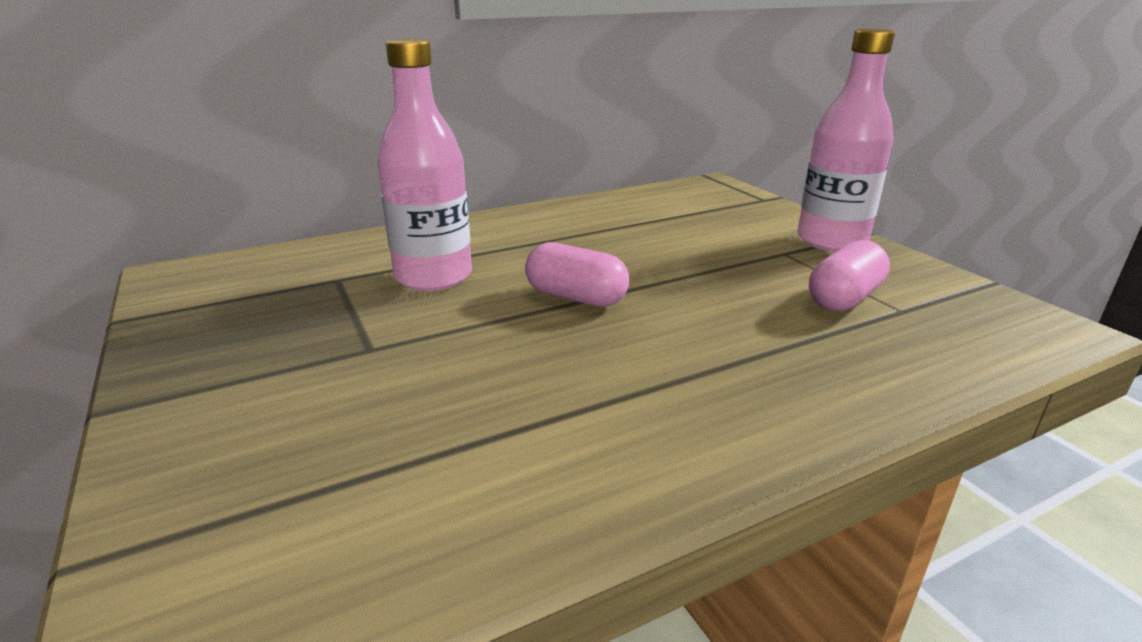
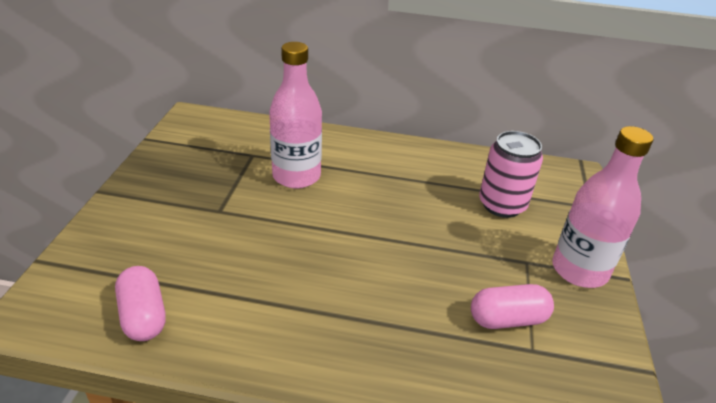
camera: 35 degrees right, 10 degrees up
pink capsule [525,242,629,307] -> pink capsule moved to [115,266,166,341]
none -> pink can [479,131,543,218]

